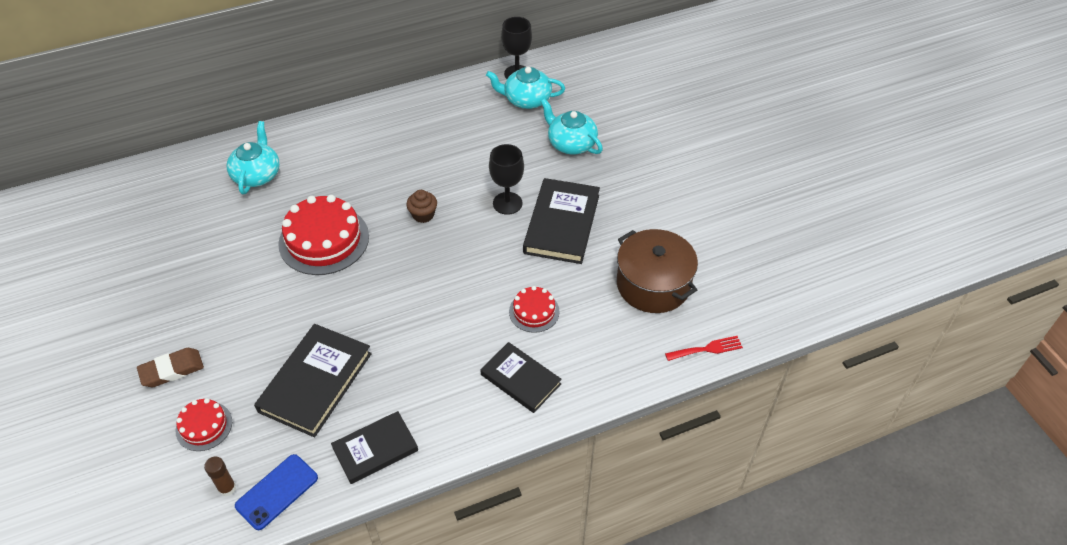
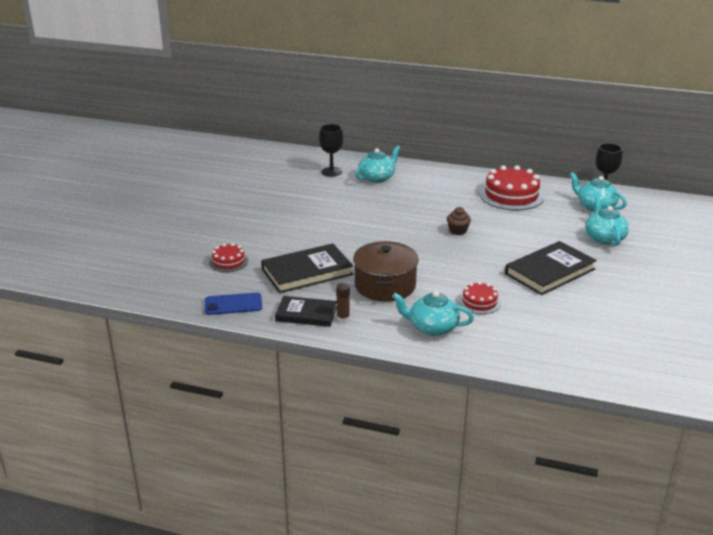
camera: 40 degrees right, 20 degrees down
brown eraser [137,348,204,387] -> none
brown glue stick [204,456,236,497] -> brown glue stick moved to [336,283,350,322]
red cake [278,195,369,275] -> red cake moved to [479,165,544,210]
black book [480,342,562,413] -> turquoise teapot [392,291,474,336]
black goblet [489,144,524,215] -> black goblet moved to [319,124,343,177]
brown pot [617,229,698,313] -> brown pot moved to [353,241,419,302]
red fork [665,336,743,361] -> none

